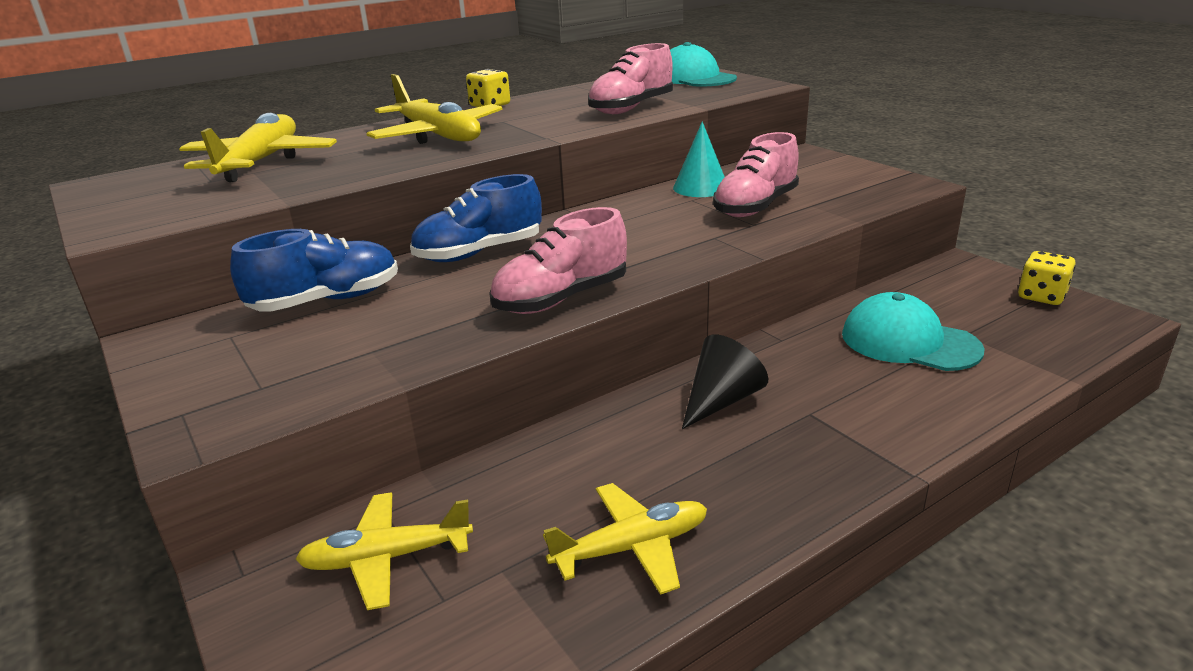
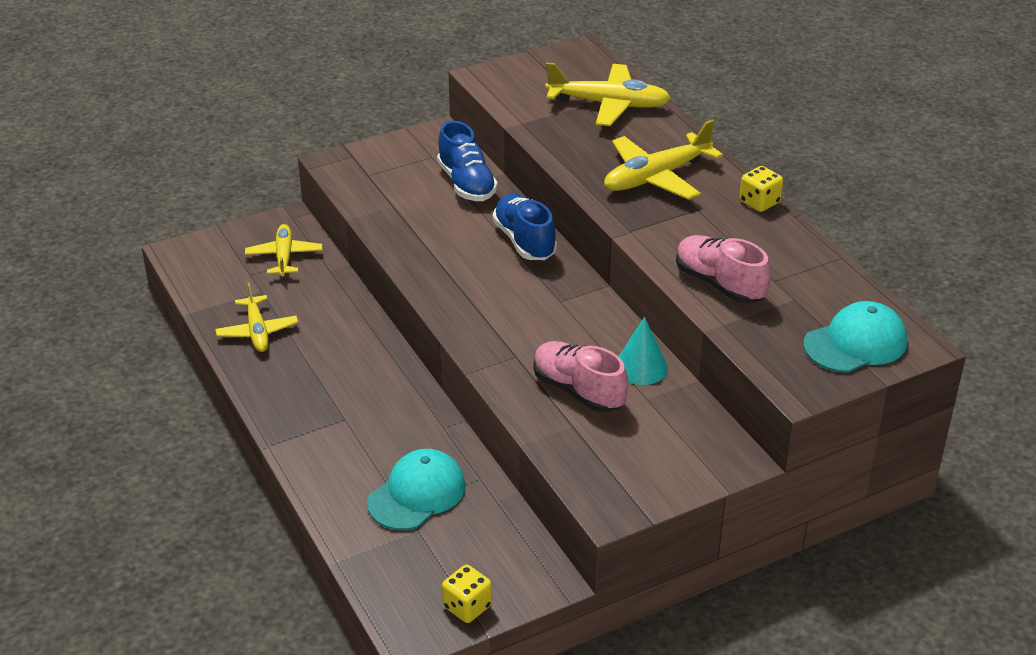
camera: 95 degrees right, 10 degrees up
pink shoe [489,207,627,314] -> none
black cone [682,334,768,429] -> none

